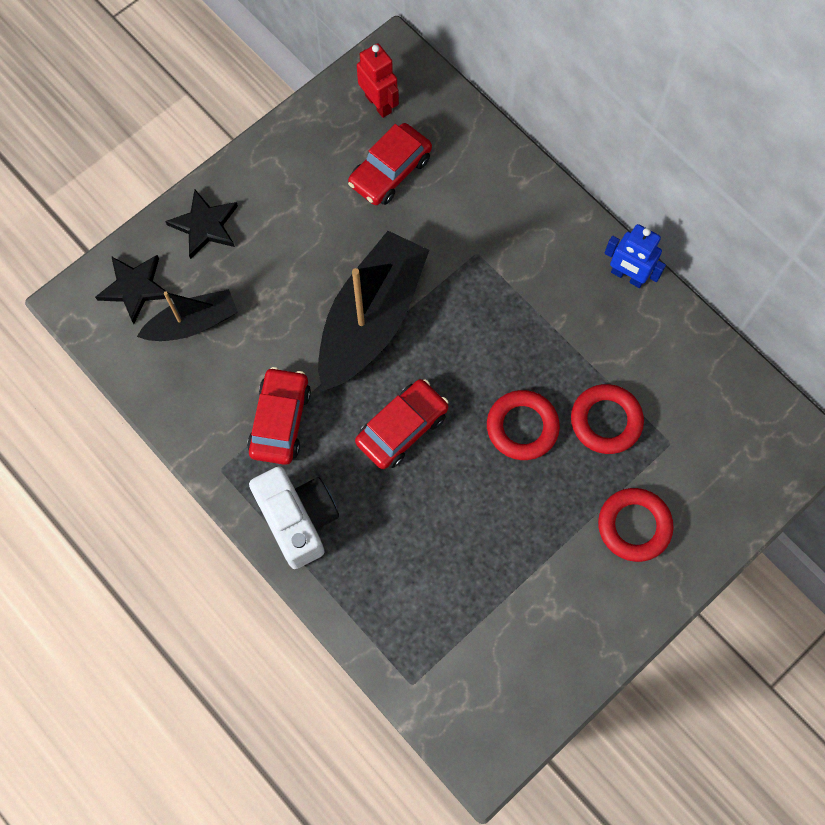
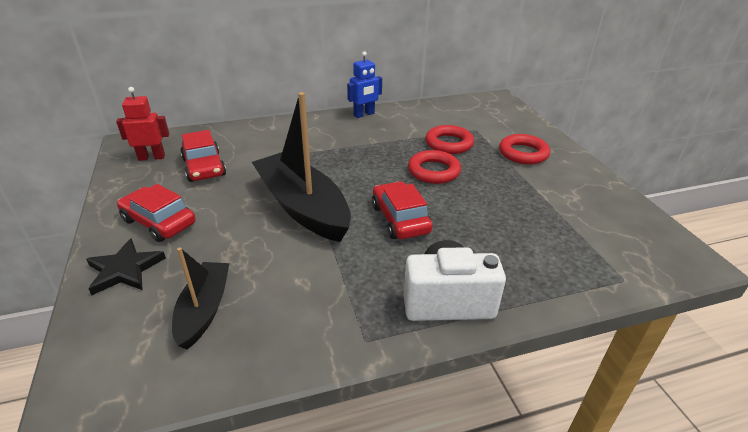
camera: 65 degrees left, 35 degrees down
black star [95,255,171,324] -> none
red car [247,367,311,465] -> red car moved to [117,184,196,242]

